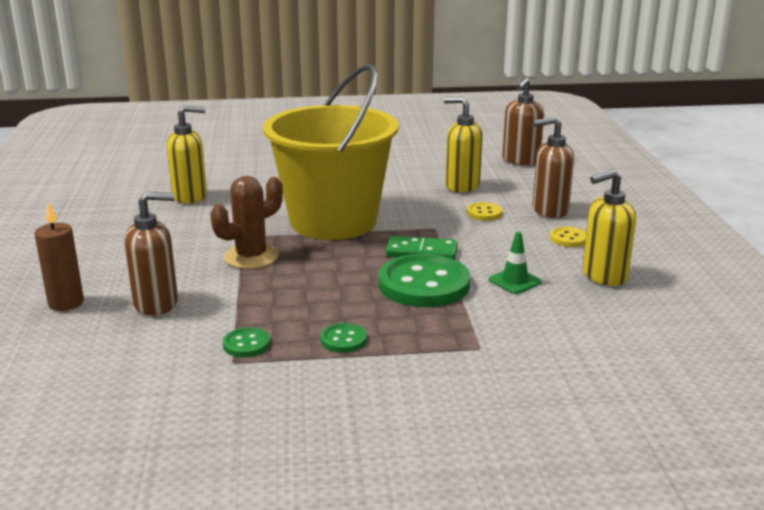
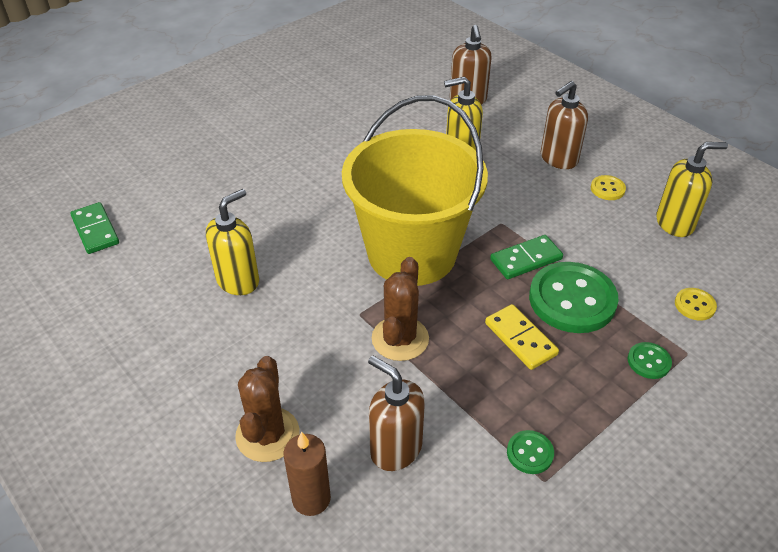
camera: 35 degrees left, 20 degrees up
brown soap dispenser [124,191,178,316] -> brown soap dispenser turned 90 degrees counterclockwise [368,356,425,471]
green button [320,323,367,353] -> green button moved to [628,342,672,379]
yellow button [467,202,502,220] -> yellow button moved to [675,288,717,321]
green traffic cone [489,232,542,294] -> none
yellow soap dispenser [582,170,636,286] -> yellow soap dispenser turned 135 degrees counterclockwise [656,142,728,237]
none -> green domino [70,202,119,254]
none -> brown cactus [235,356,300,462]
none -> yellow domino [485,304,559,370]

